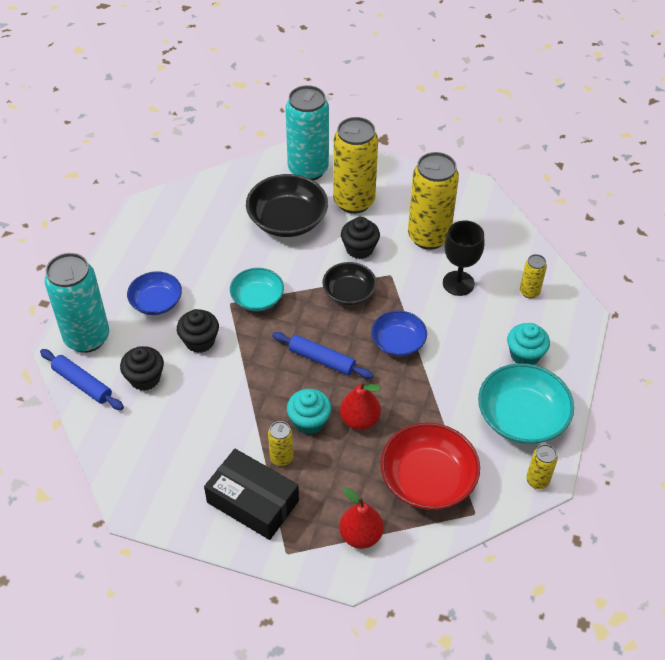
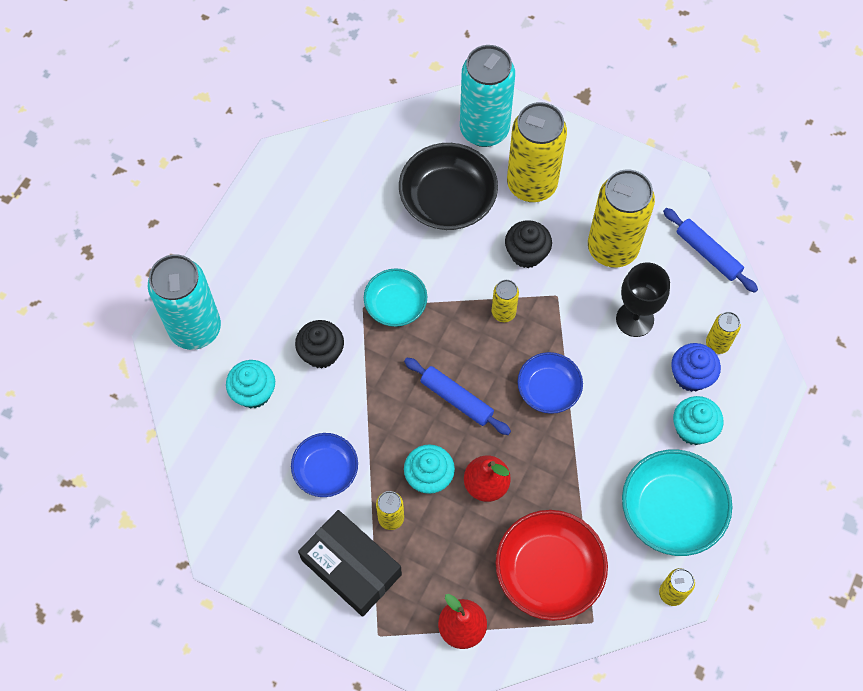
camera: 10 degrees right, 15 degrees up
blue rolling pin [40,349,124,410] -> blue rolling pin moved to [663,208,758,293]
black cupcake [120,346,164,391] -> turquoise cupcake [226,360,275,408]
blue bowl [127,271,182,315] -> blue bowl moved to [291,433,358,497]
black bowl [323,262,377,305] -> yellow can [492,280,519,322]
none -> blue cupcake [671,343,721,392]

